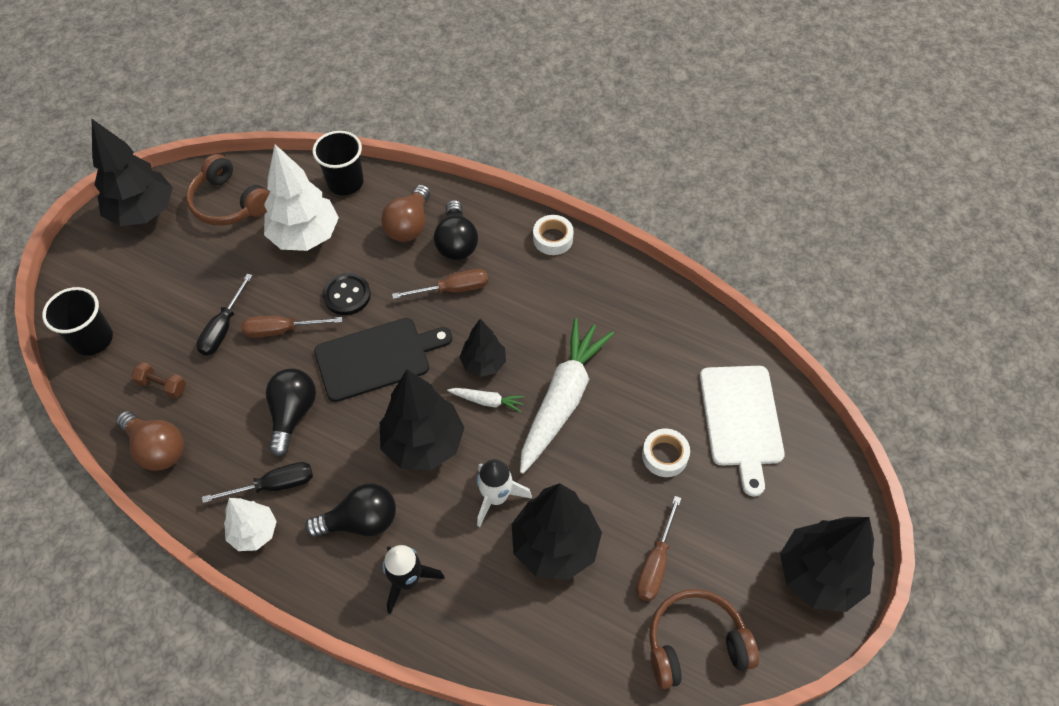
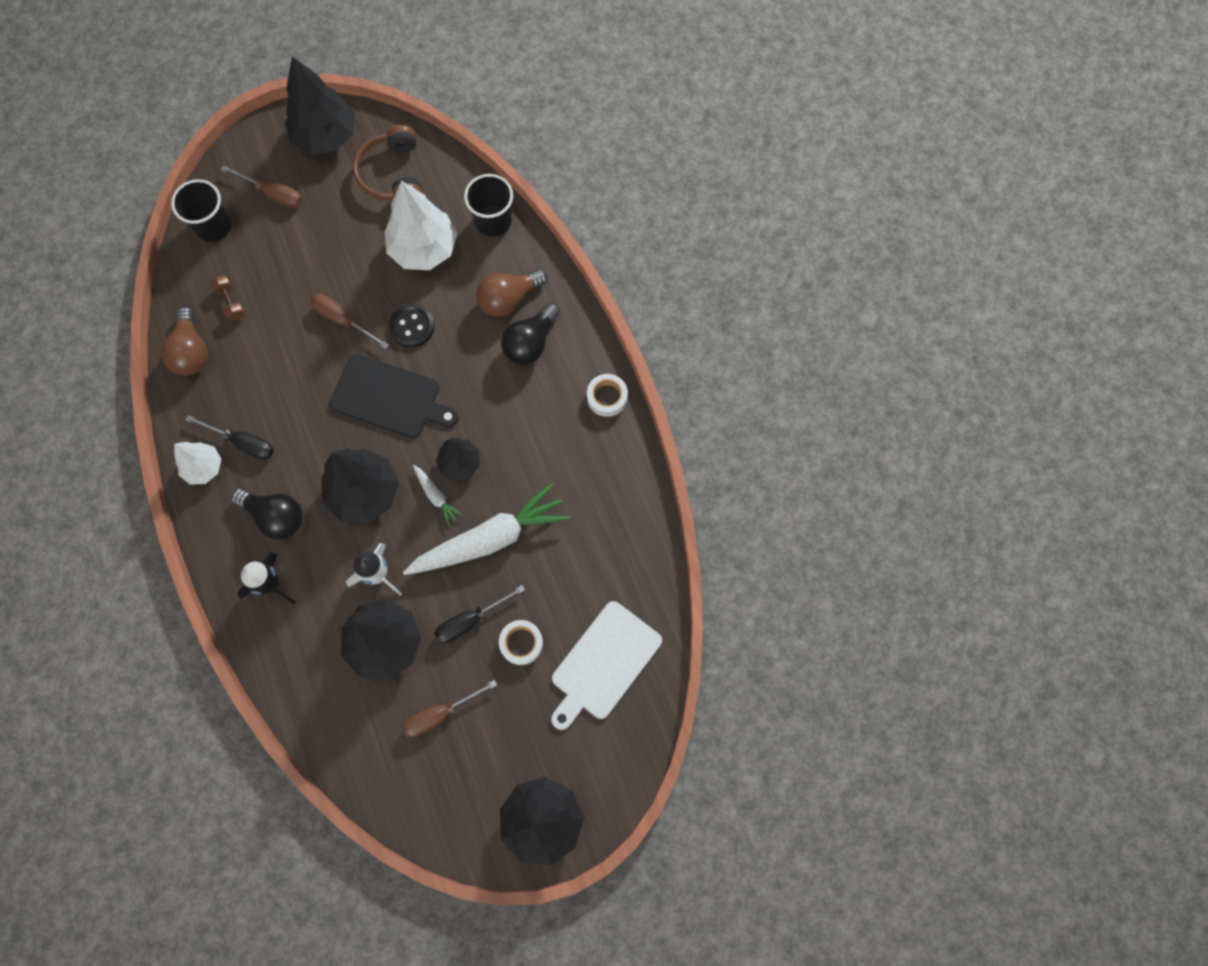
camera: 40 degrees right, 15 degrees up
black screwdriver [196,274,253,355] -> black screwdriver moved to [434,585,525,644]
black light bulb [266,368,316,457] -> none
brown screwdriver [392,269,488,299] -> brown screwdriver moved to [220,165,302,208]
brown headphones [649,589,759,689] -> none

